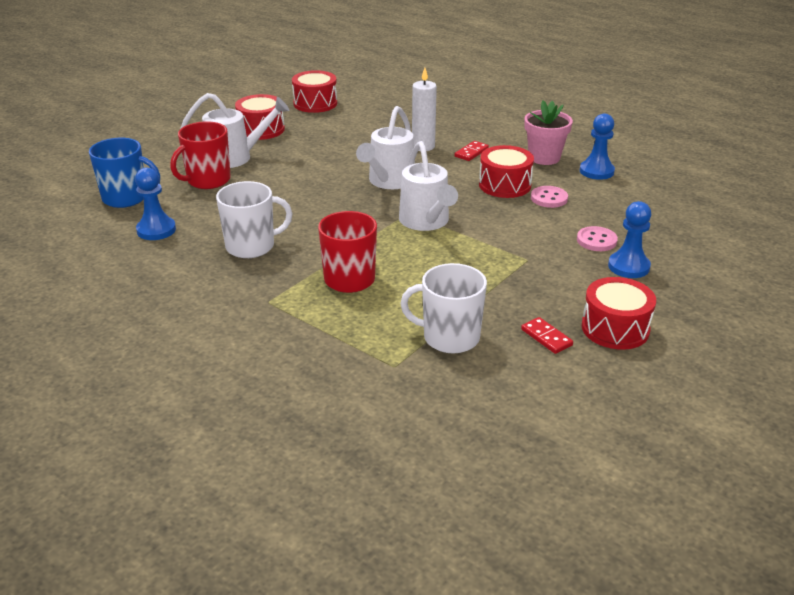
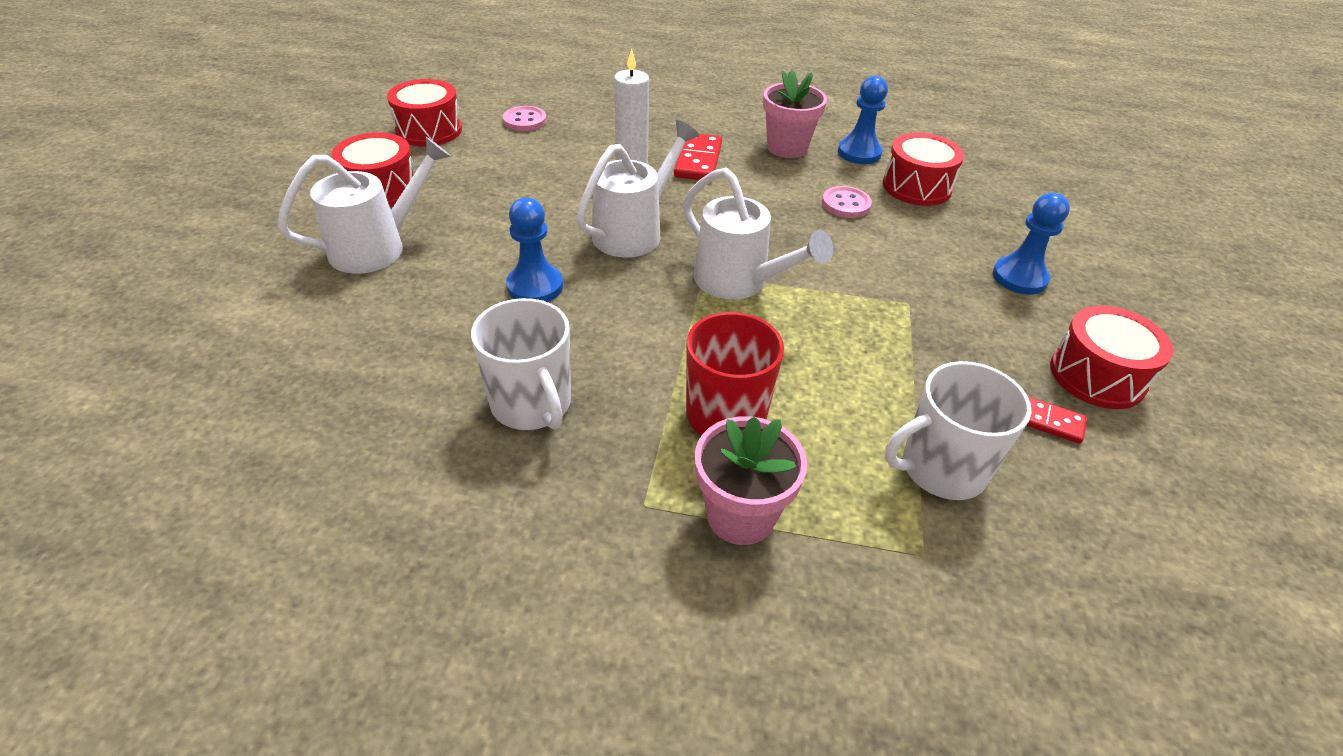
camera: 30 degrees left, 10 degrees up
blue mug [89,138,160,208] -> none
blue pawn [135,167,176,240] -> blue pawn moved to [506,197,563,302]
red mug [170,121,231,189] -> none
white mug [216,181,292,258] -> white mug turned 105 degrees clockwise [471,298,571,430]
white watering can [356,106,415,189] -> white watering can turned 135 degrees counterclockwise [576,120,699,258]
red domino [455,141,489,161] -> red domino [674,134,722,180], size x1.57
red drum [479,145,534,198] -> red drum moved to [883,133,964,206]
pink button [577,226,618,251] -> pink button moved to [503,106,547,131]
none -> pink flower pot [695,416,807,545]

